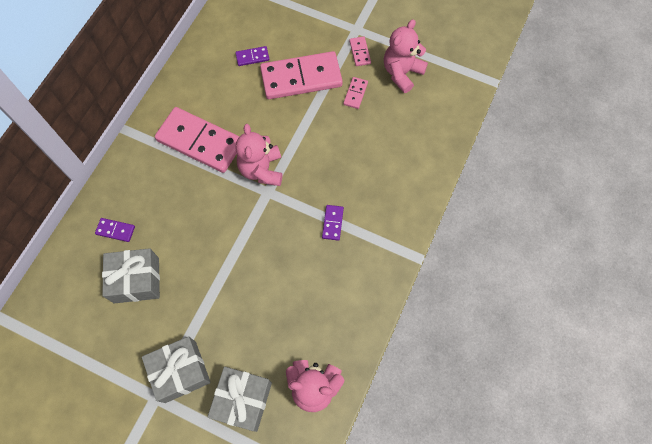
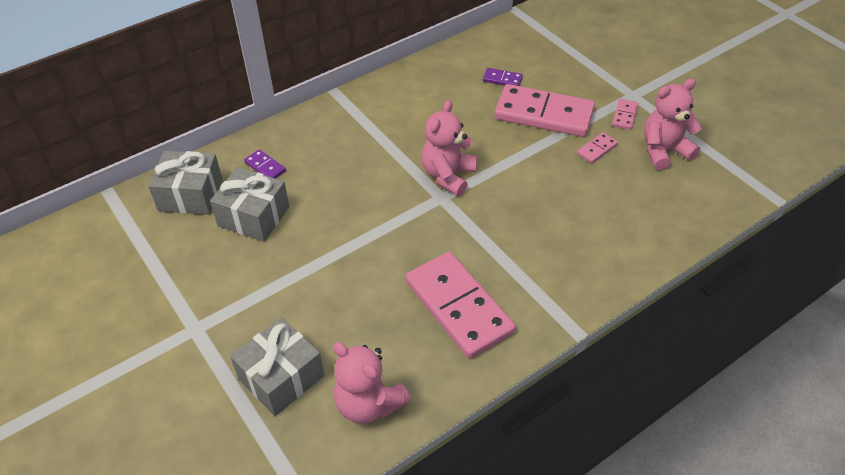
camera: 30 degrees right, 20 degrees down
grey gift [142,336,211,403] -> grey gift moved to [148,151,223,215]
pink domino [155,107,240,173] -> pink domino moved to [405,252,516,359]
purple domino [322,205,344,241] -> none

